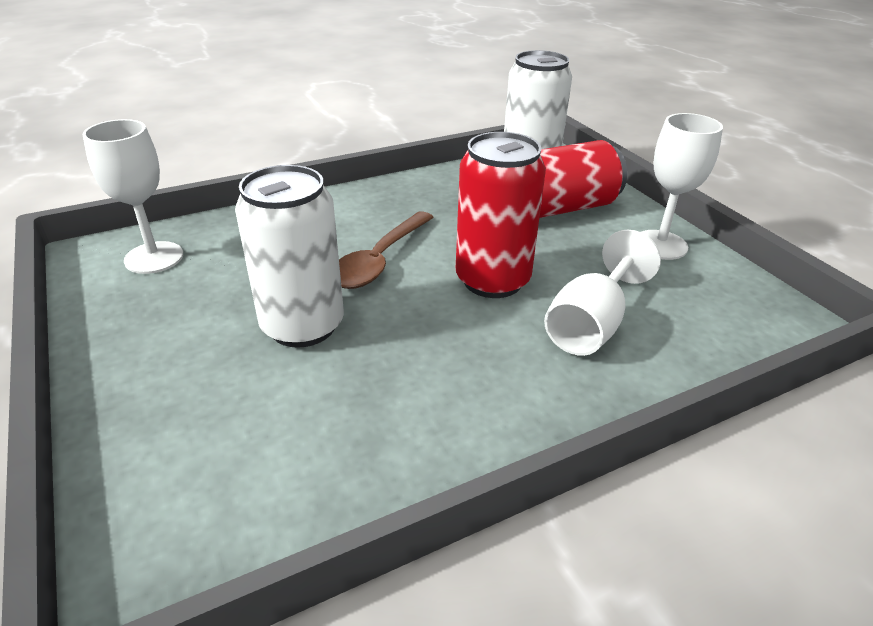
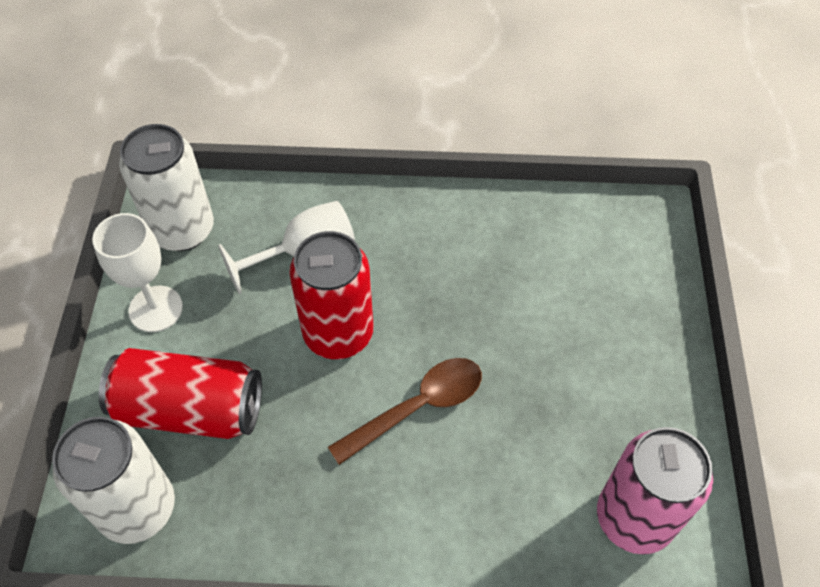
camera: 150 degrees left, 20 degrees up
white goblet [82,119,183,274] -> pink can [597,427,713,554]
white can [235,165,344,348] -> white can moved to [119,124,214,251]

